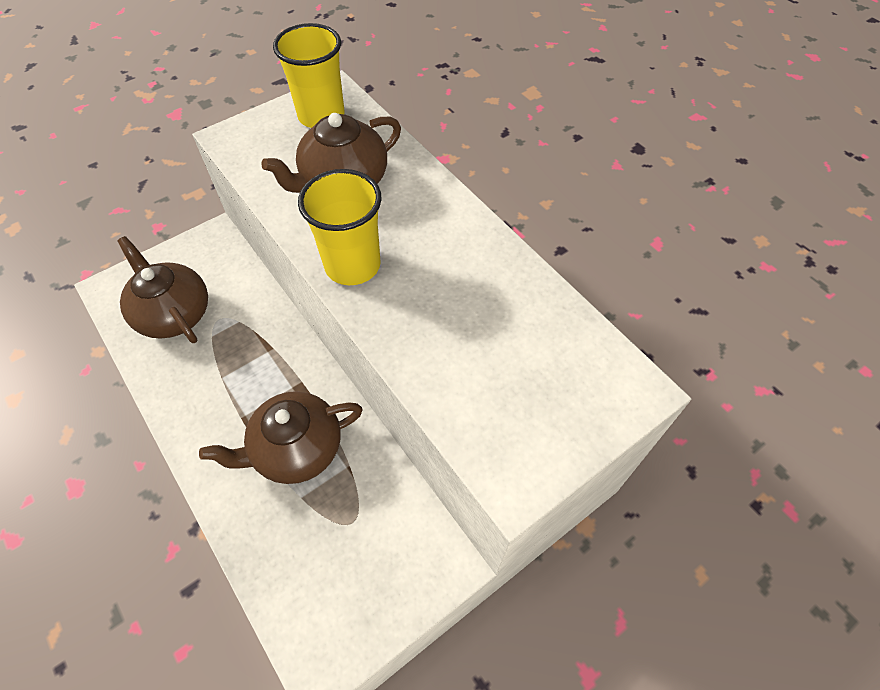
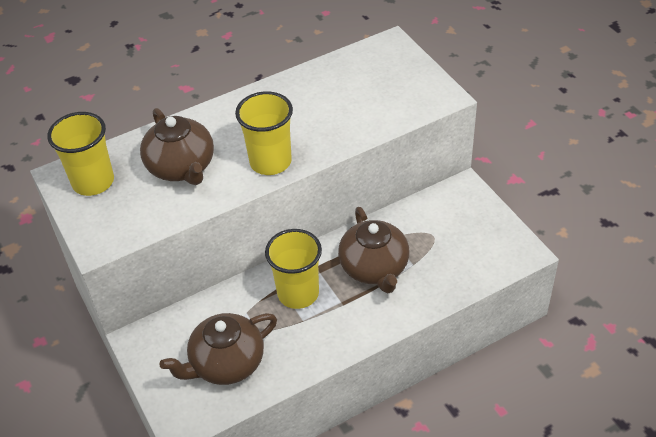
camera: 80 degrees left, 10 degrees down
none -> yellow cup [265,229,322,309]

